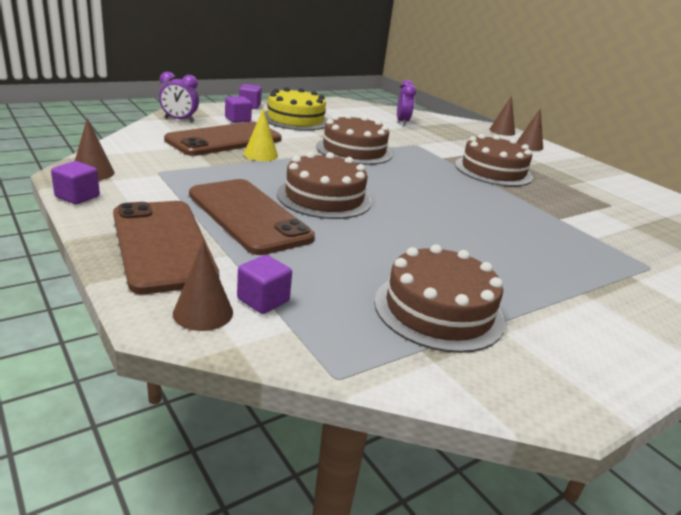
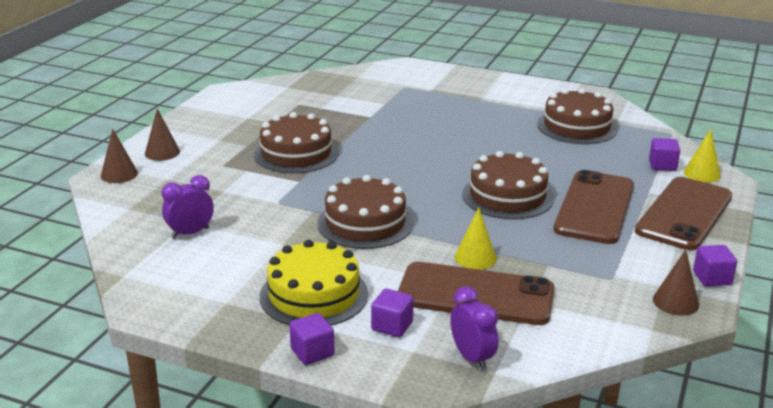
camera: 120 degrees left, 0 degrees up
brown cone [173,242,233,331] -> yellow cone [684,129,721,183]

